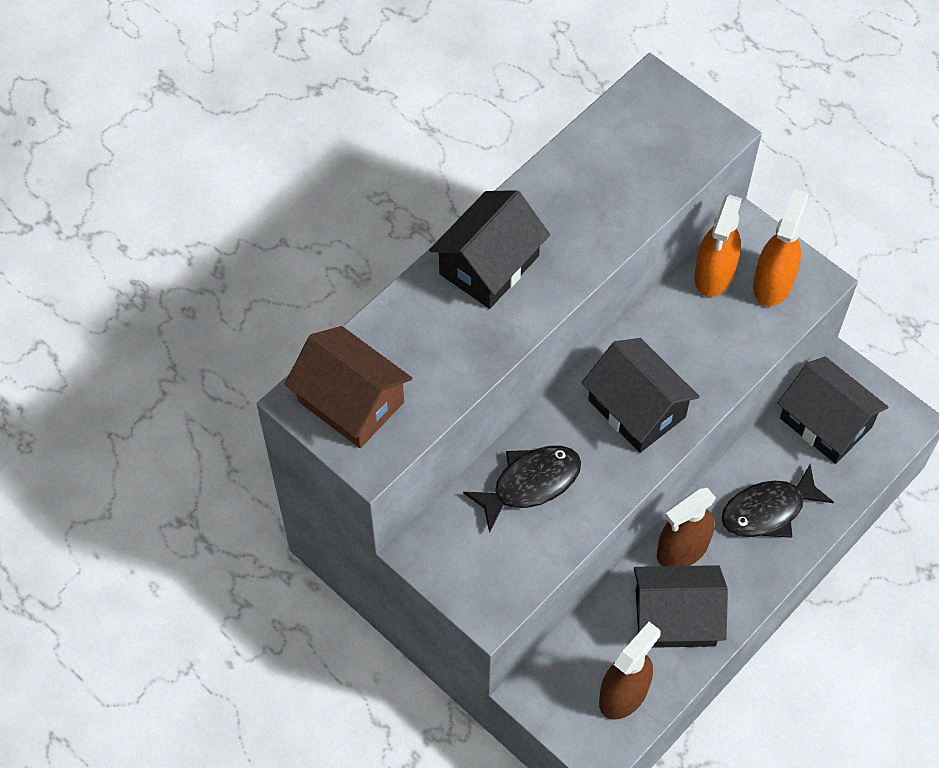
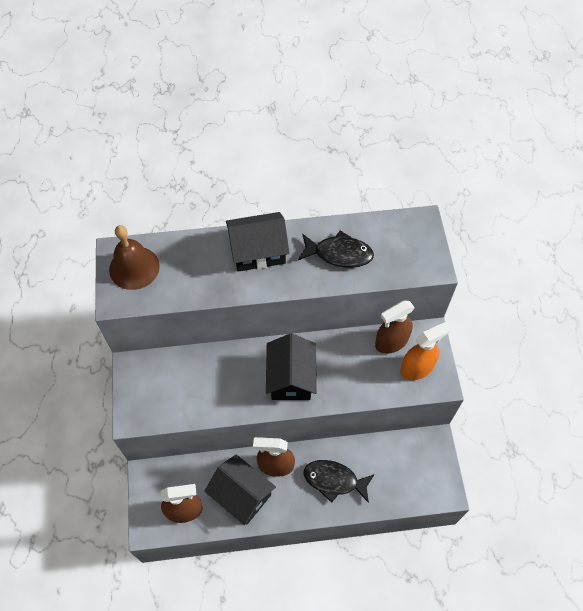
camera: 40 degrees right, 0 degrees up
brown house [285,326,412,448] -> brown bell [109,225,160,290]
black fish [463,446,581,533] -> black fish moved to [298,230,374,268]
orange spray bottle [694,195,742,297] -> brown spray bottle [375,300,415,354]
black house [777,357,888,464] -> none

